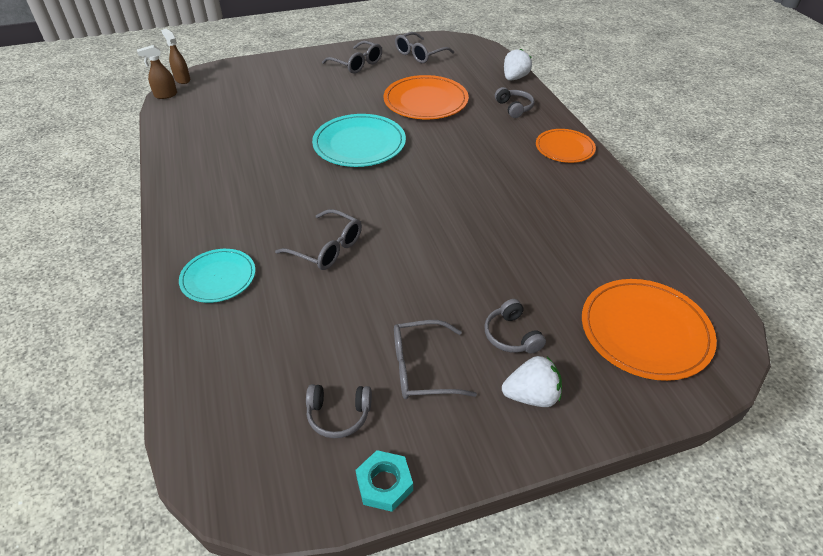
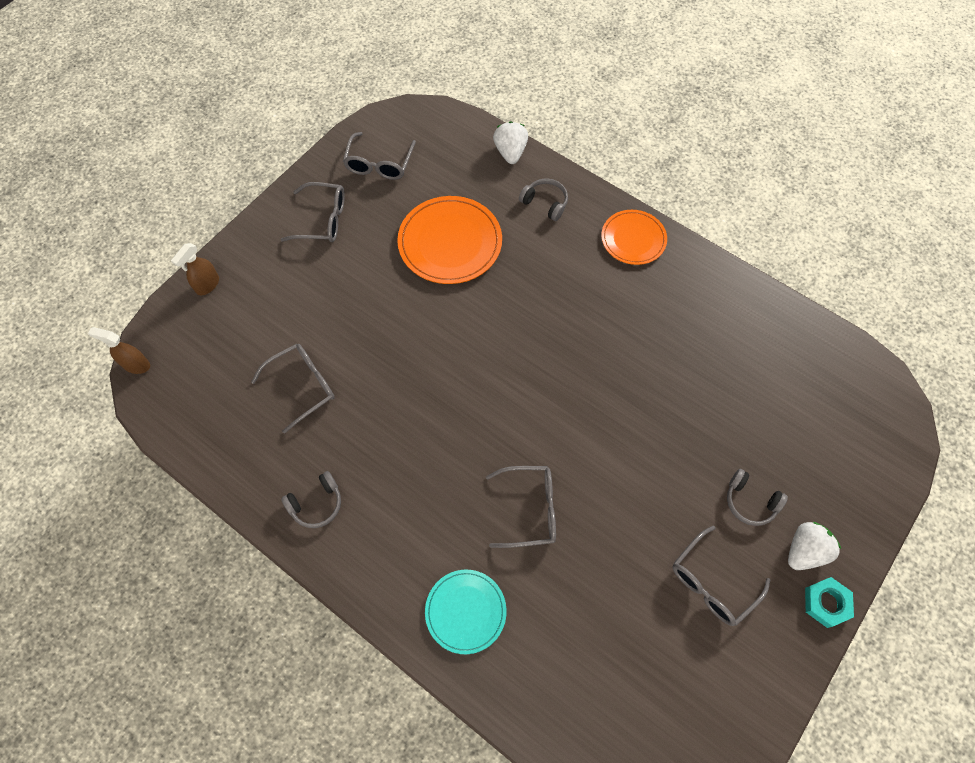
camera: 35 degrees left, 20 degrees up
brown spray bottle [137,45,177,99] -> brown spray bottle moved to [171,243,219,295]
grey headphones [306,384,372,438] -> grey headphones moved to [281,471,341,528]
turquoise plate [312,114,406,167] -> none
turquoise nut [356,450,413,512] -> turquoise nut moved to [805,577,854,628]
orange plate [582,279,717,381] -> none
none -> grey glasses [251,344,335,433]

